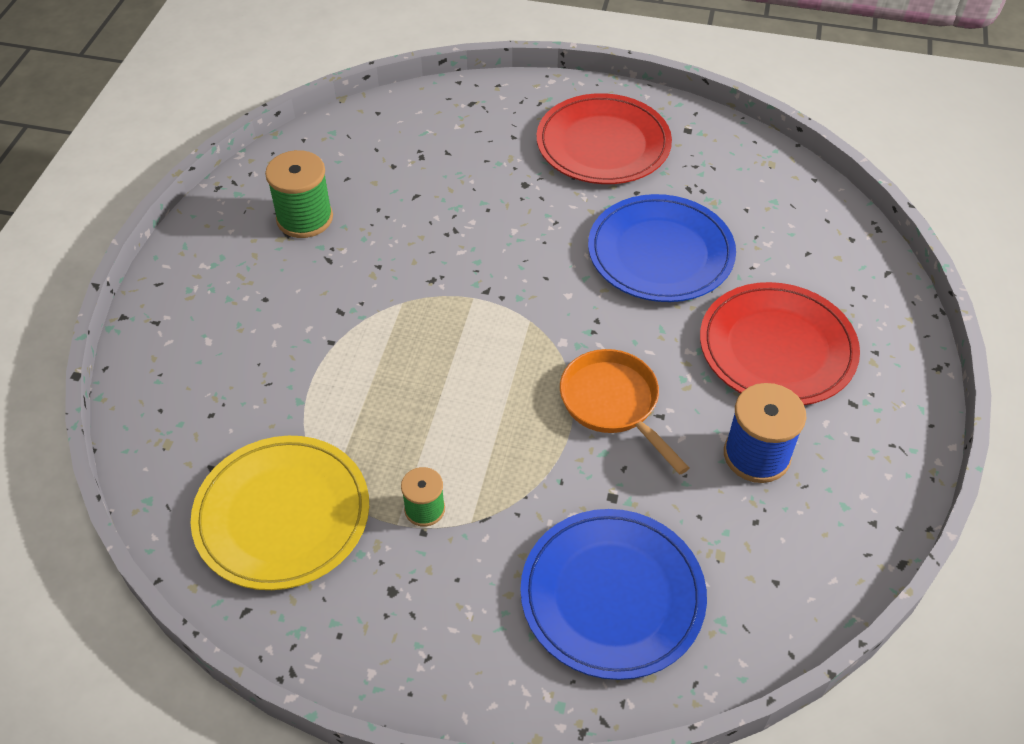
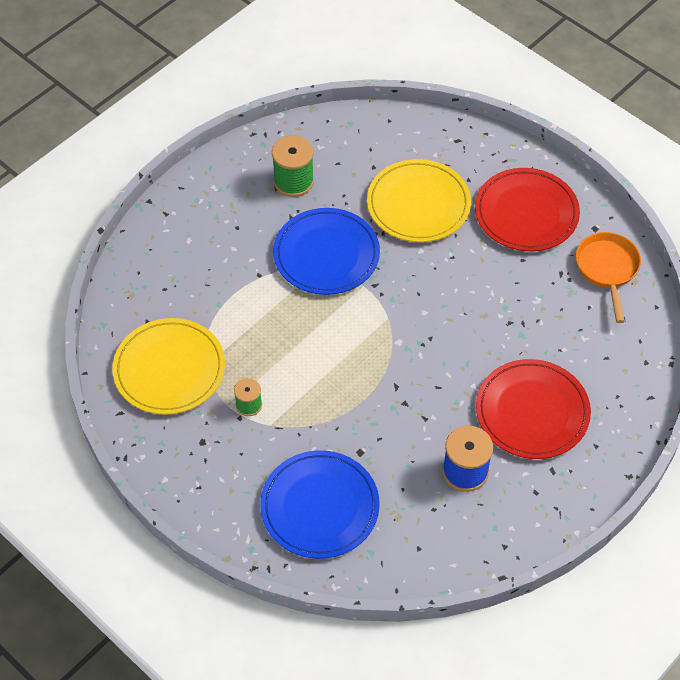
camera: 30 degrees right, 5 degrees up
orange pan [560,349,689,475] -> orange pan moved to [576,232,641,323]
blue plate [588,194,736,302] -> blue plate moved to [273,208,380,295]
none -> yellow plate [367,159,471,242]

